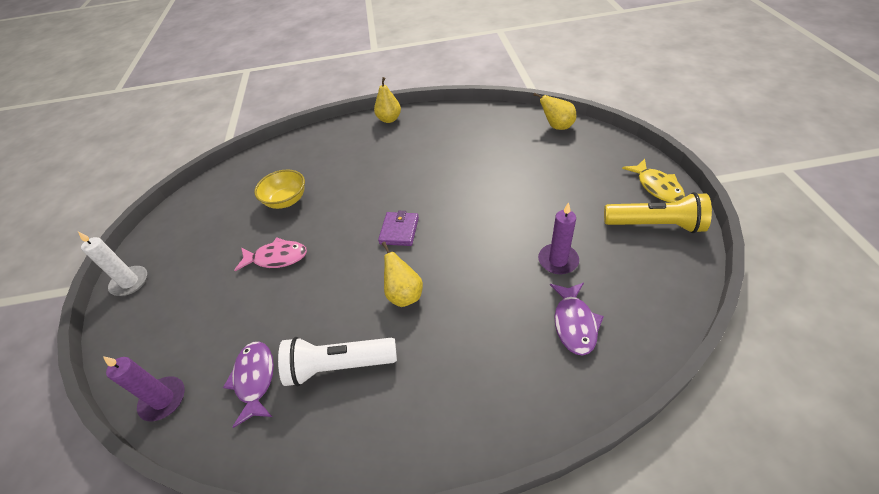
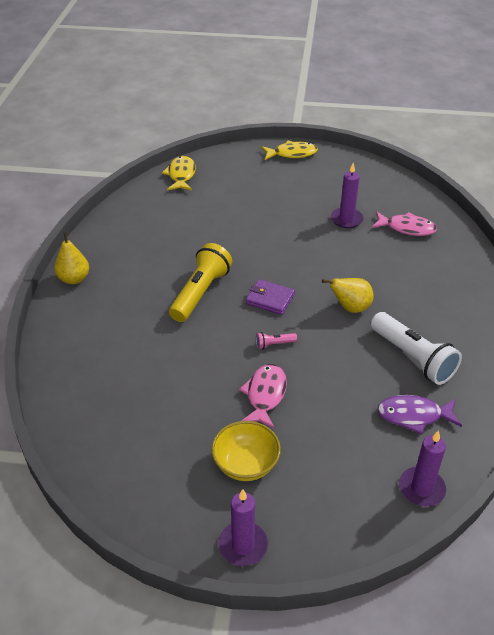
camera: 80 degrees left, 5 degrees down
white candle [78,232,147,296] -> purple candle [218,489,268,566]
yellow bowl [254,169,305,209] -> yellow bowl moved to [211,421,281,481]
white flashlight [278,337,397,387] -> white flashlight turned 45 degrees counterclockwise [371,312,462,385]
yellow pear [533,92,576,130] -> yellow fish [162,156,196,190]
purple fish [550,282,604,356] -> pink fish [372,211,437,236]
yellow flashlight [604,192,712,233] -> yellow flashlight moved to [169,243,232,322]
none -> pink flashlight [256,332,297,349]

